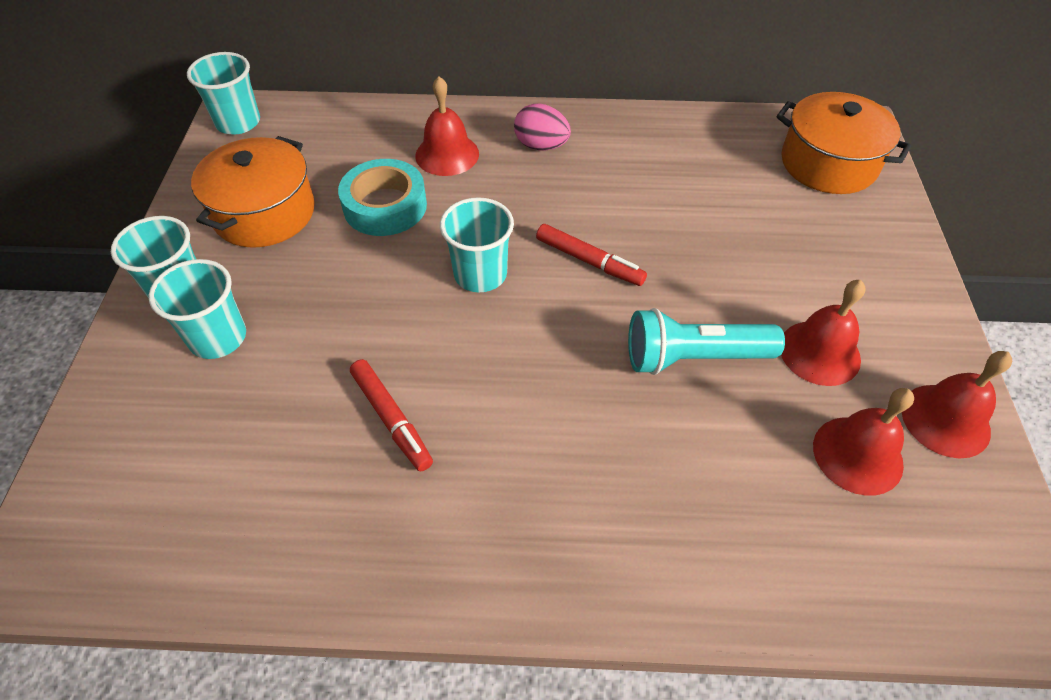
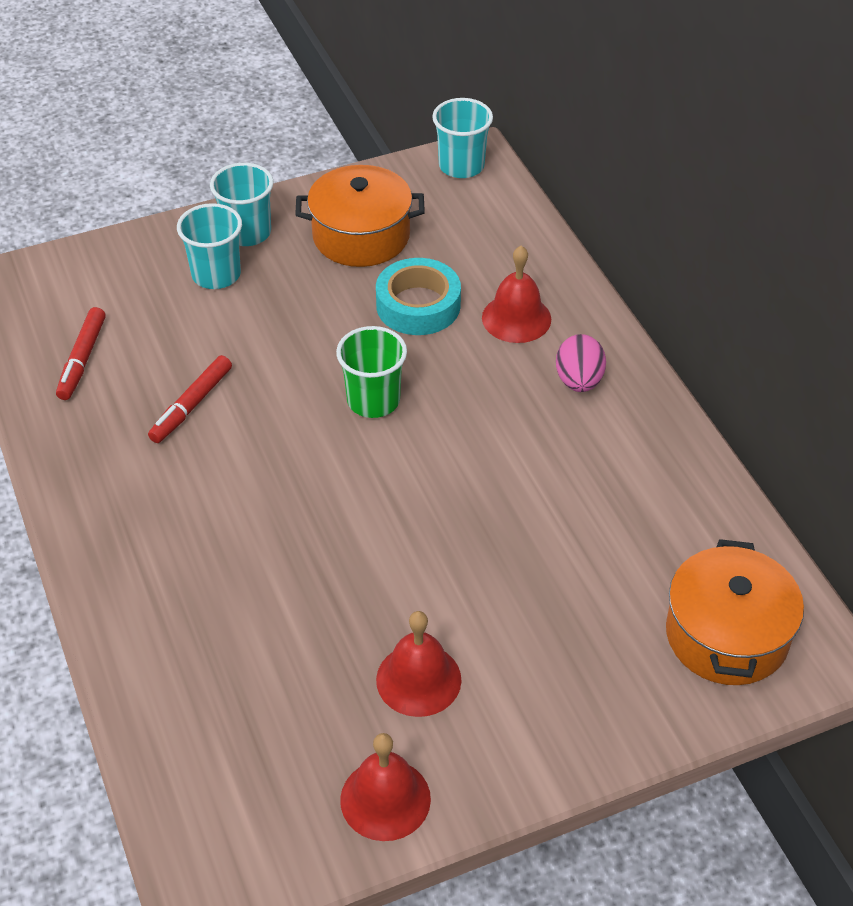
camera: 65 degrees right, 5 degrees down
turquoise cup [440,197,514,292] -> green cup [336,326,407,418]
red marker [536,224,647,286] -> red marker moved to [56,307,106,400]
turquoise flashlight [628,308,785,375] -> none
red bell [813,388,914,496] -> none

